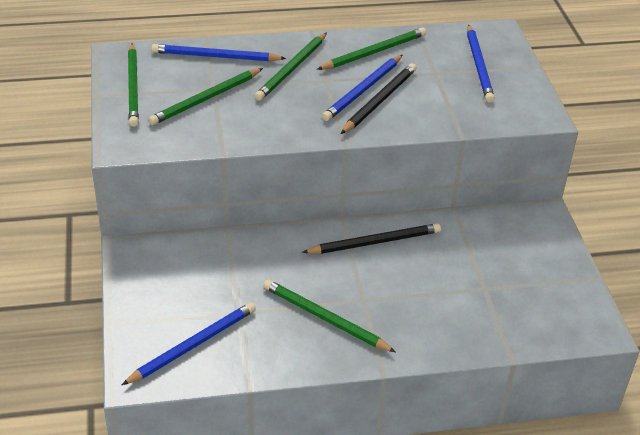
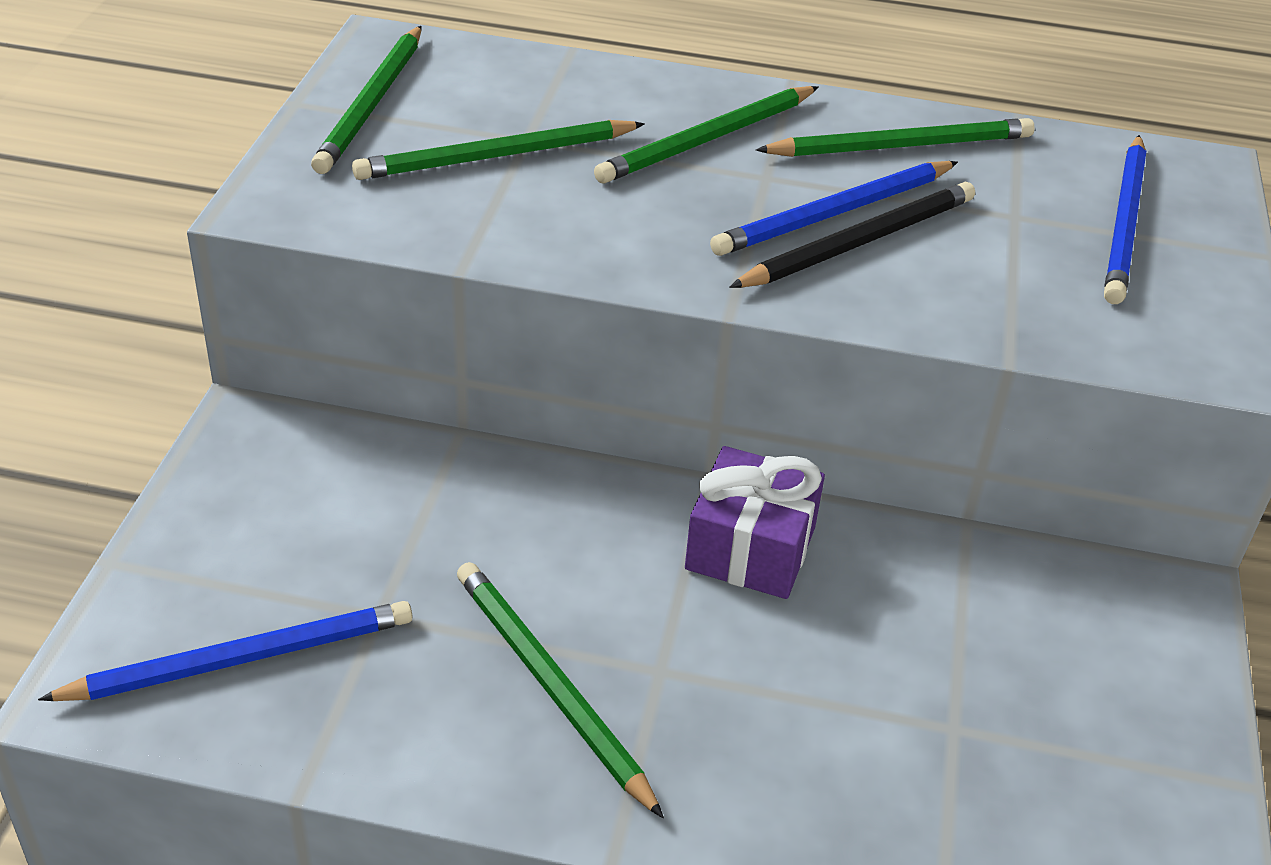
camera: 20 degrees right, 0 degrees up
blue pencil [151,44,286,61] -> none
black pencil [302,223,441,254] -> purple gift [685,446,825,599]

